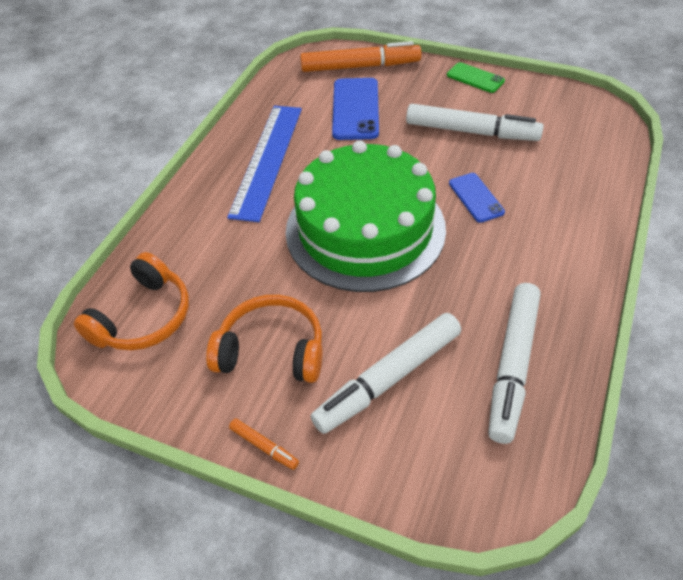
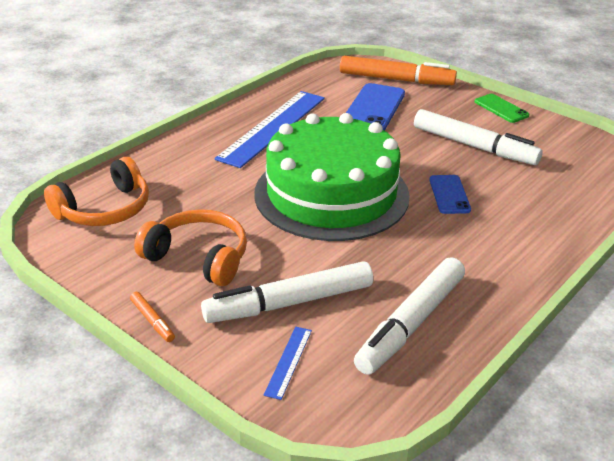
camera: 15 degrees right, 15 degrees down
none -> blue ruler [264,327,312,400]

